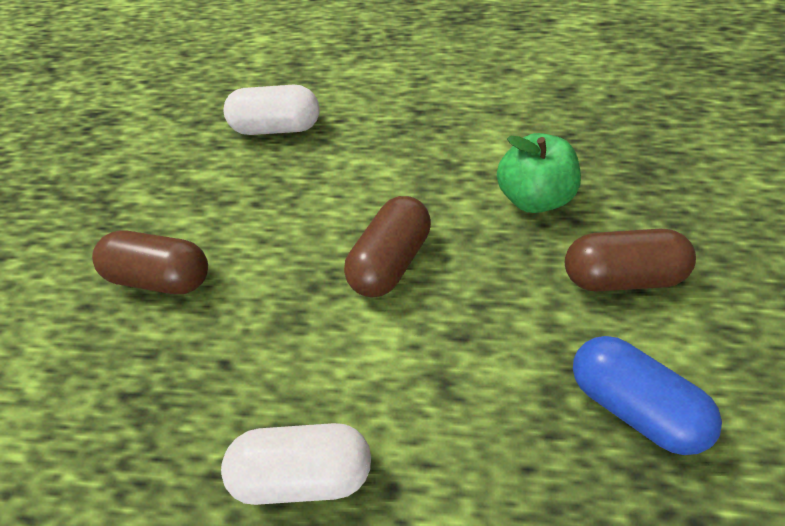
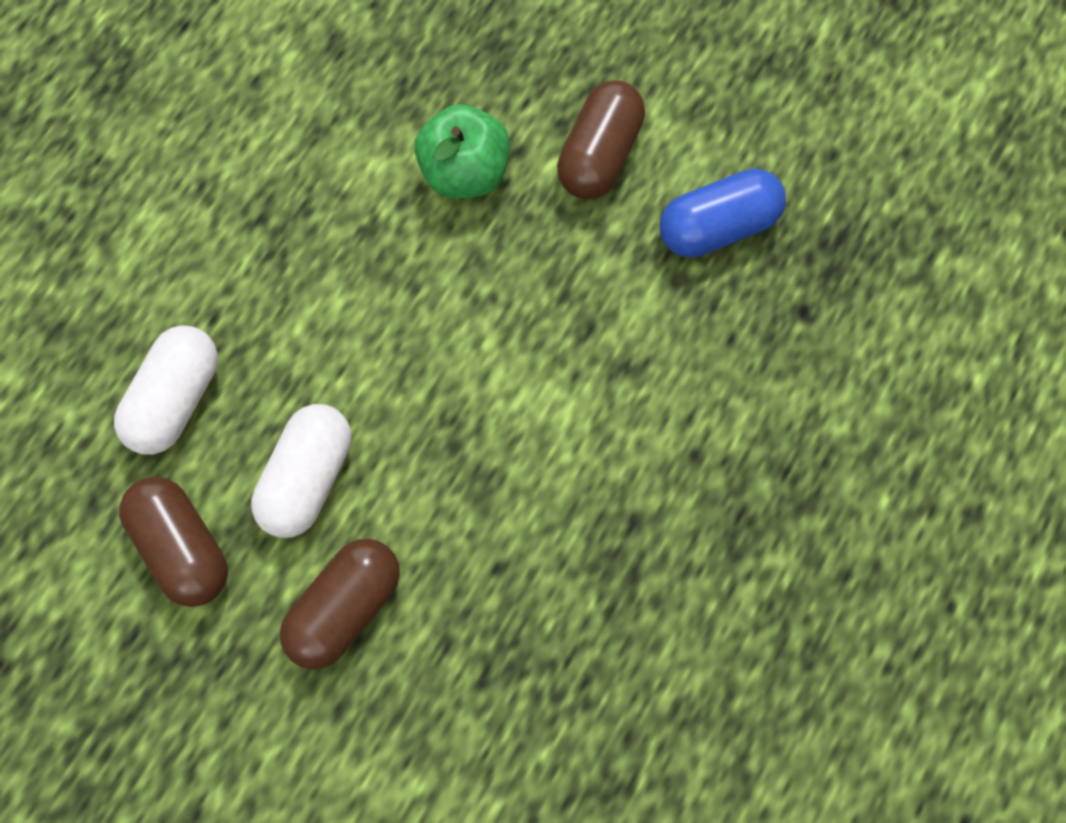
camera: 70 degrees left, 15 degrees up
white capsule [221,423,371,505] -> white capsule moved to [251,404,351,538]
brown capsule [344,196,431,297] -> brown capsule moved to [119,477,228,607]

